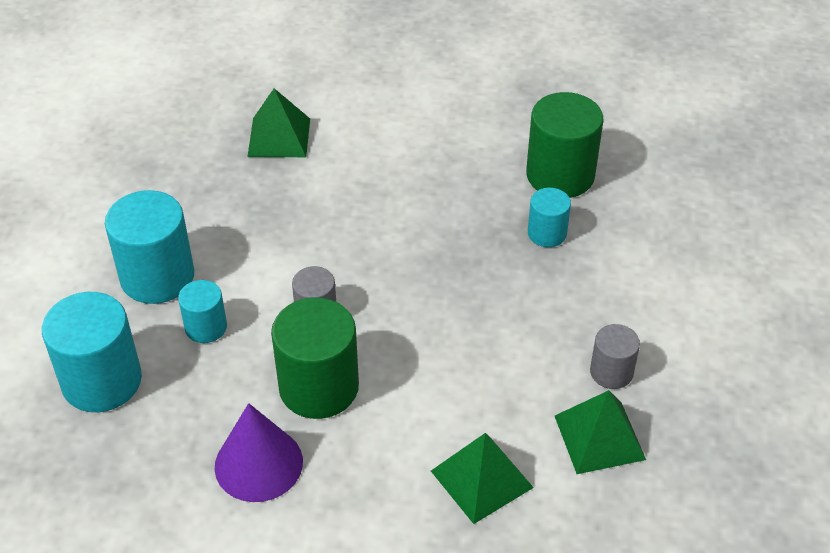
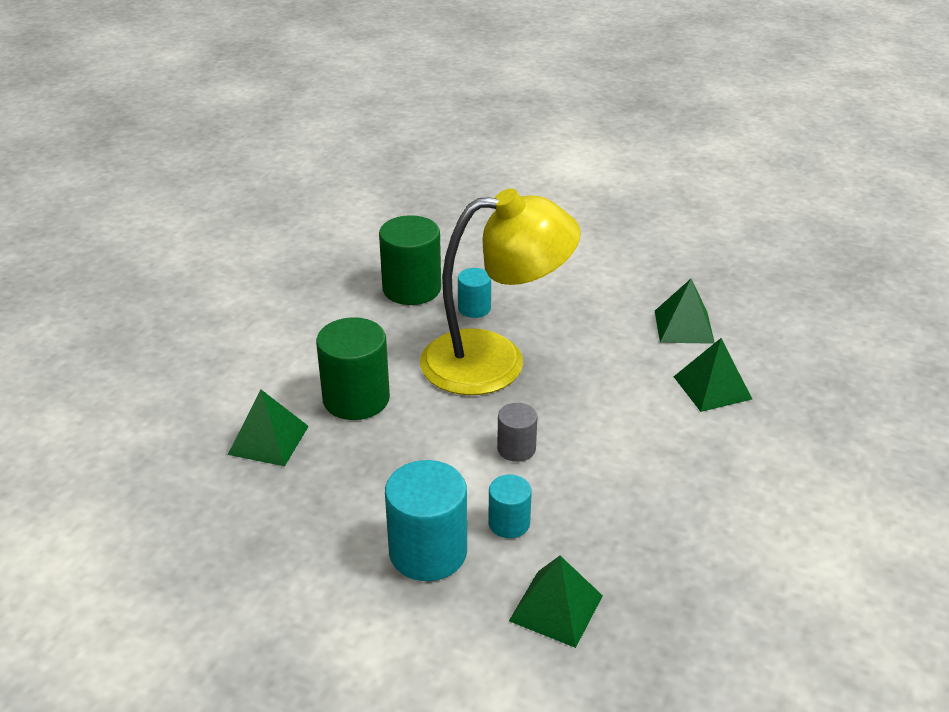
camera: 75 degrees left, 10 degrees down
turquoise cylinder [42,292,142,412] -> green pyramid [509,556,603,648]
purple cone [215,403,303,502] -> none
green cylinder [271,298,359,419] -> green cylinder moved to [316,317,390,420]
grey cylinder [590,324,640,389] -> none
none -> yellow lamp [420,189,581,395]

